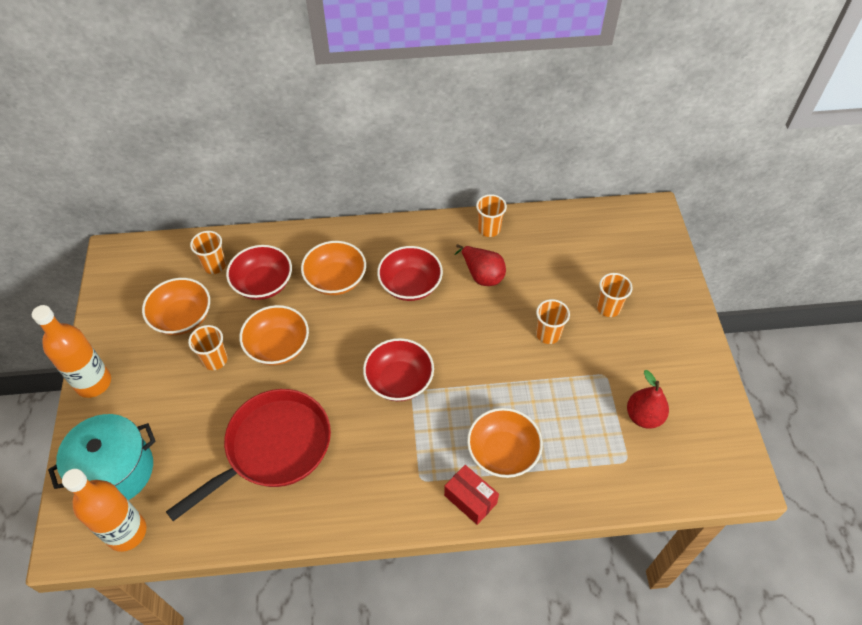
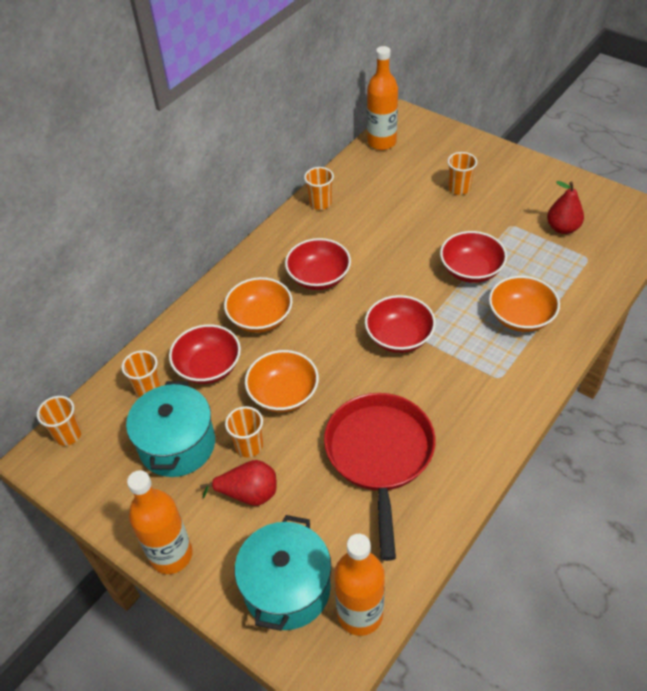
camera: 45 degrees left, 5 degrees down
orange bowl [142,278,210,335] -> turquoise pot [126,381,215,477]
red box [444,465,499,525] -> none
red pear [454,244,506,286] -> red pear moved to [200,460,276,506]
orange cup [536,299,570,344] -> orange cup moved to [37,396,82,446]
none -> orange bottle [367,46,398,150]
none -> red bowl [440,231,507,283]

